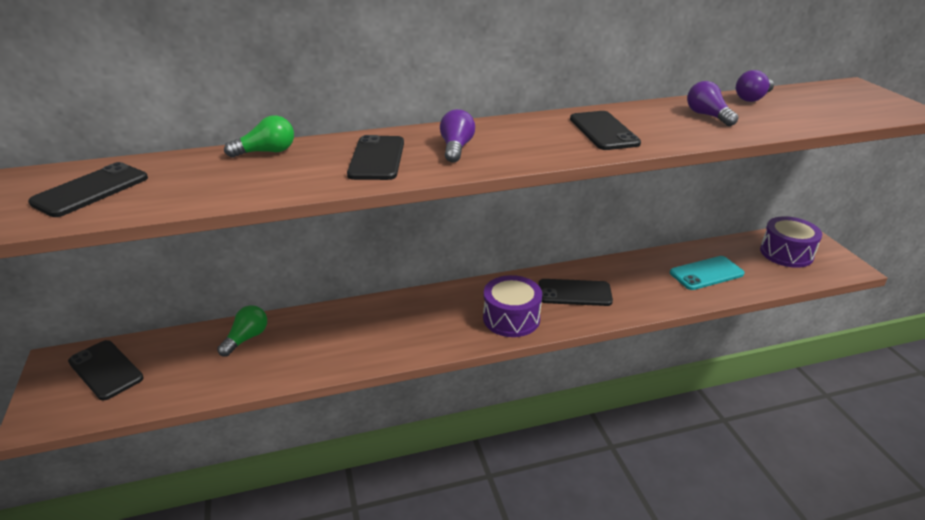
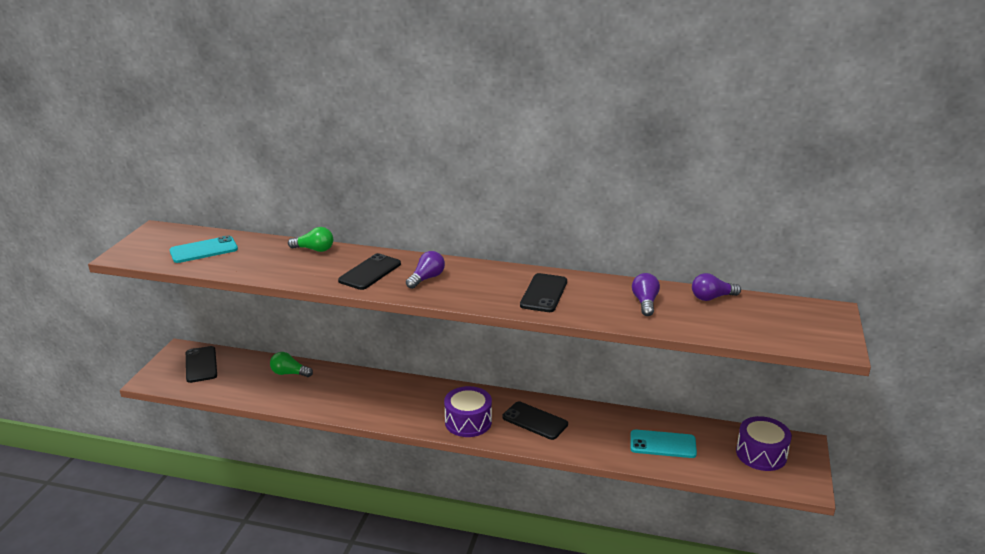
camera: 30 degrees right, 5 degrees down
black phone [28,162,148,217] -> turquoise phone [170,236,238,263]
green light bulb [217,305,267,357] -> green light bulb turned 135 degrees counterclockwise [270,352,313,377]

